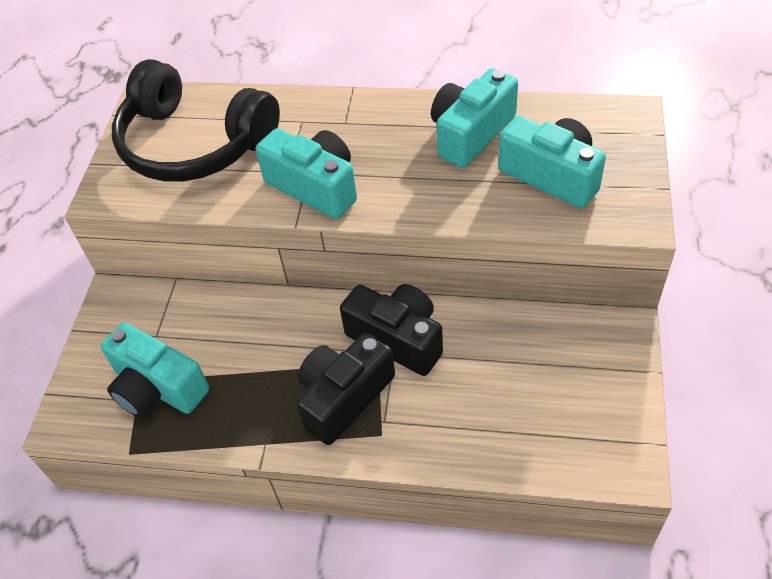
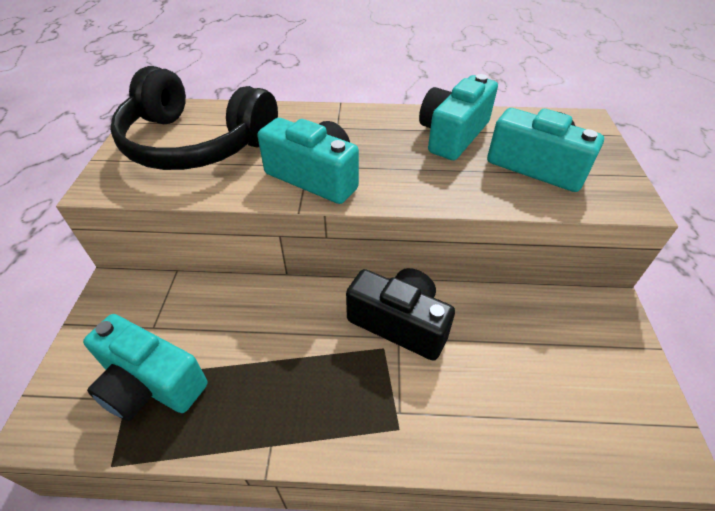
camera: 10 degrees left, 5 degrees down
black camera [297,332,395,445] -> none

